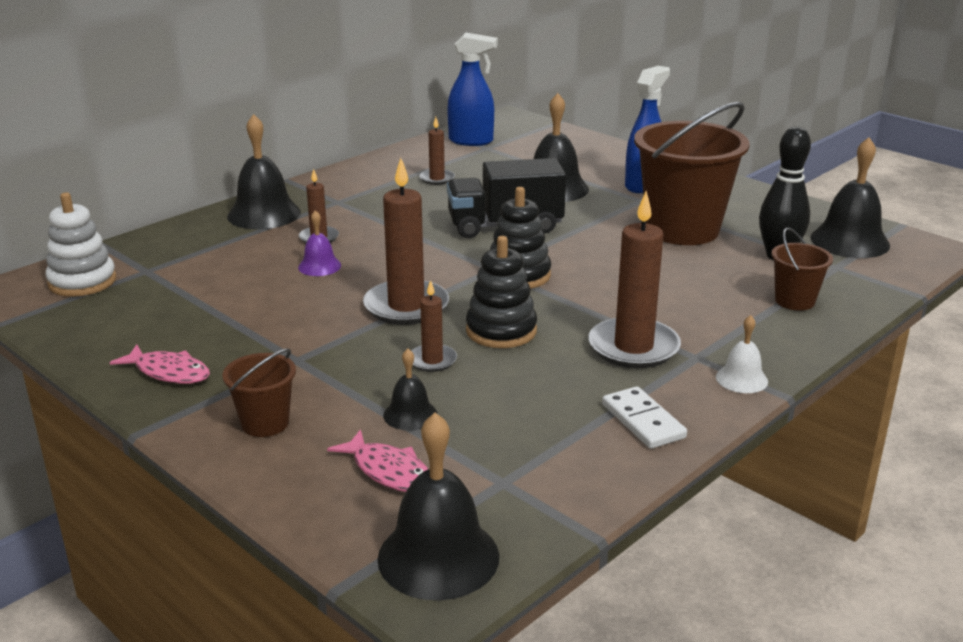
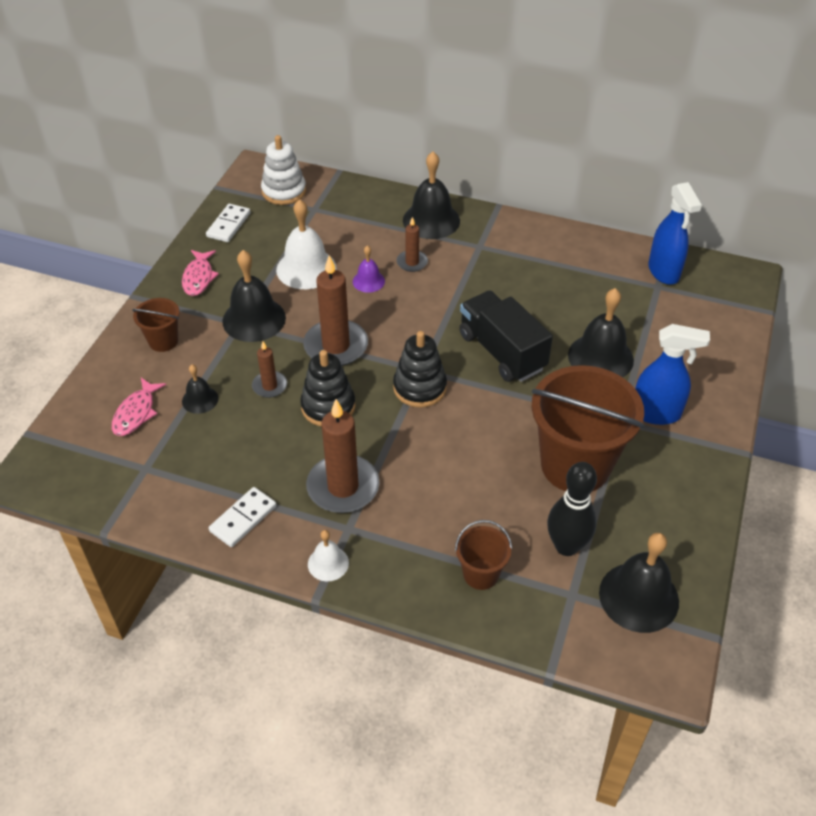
camera: 65 degrees right, 20 degrees up
black bell [377,412,499,600] -> black bell moved to [222,250,286,342]
brown candle [419,117,455,185] -> none
none -> white domino [206,204,250,242]
none -> white bell [276,199,337,289]

